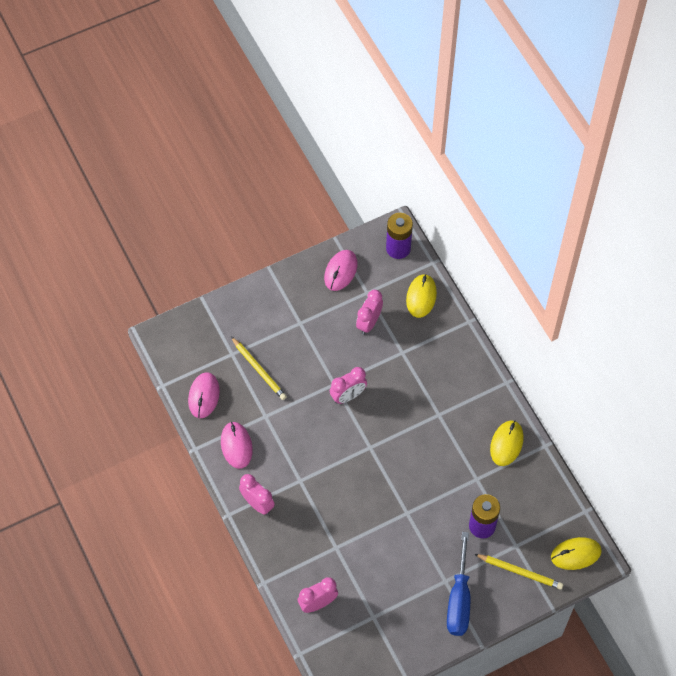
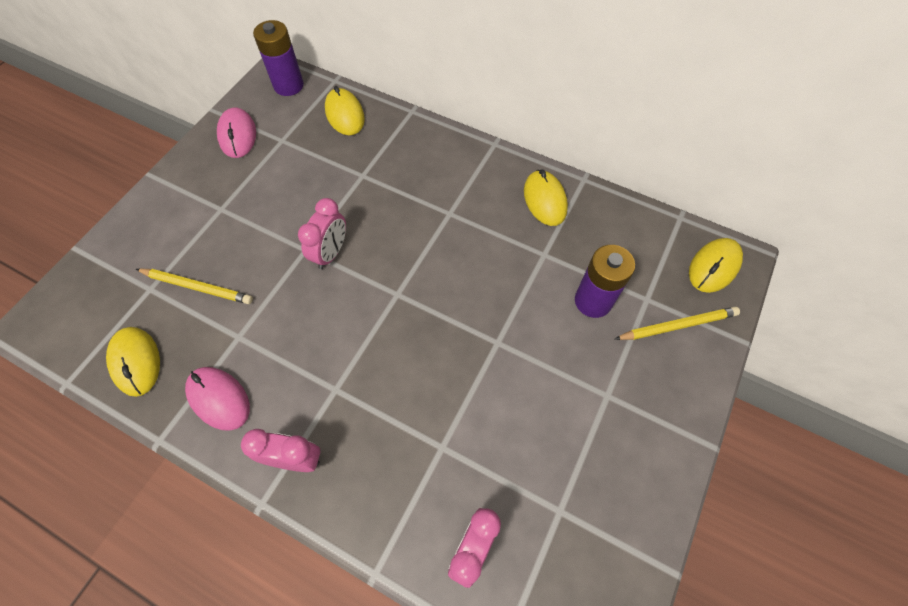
camera: 35 degrees left, 0 degrees up
pink mouse [188,372,220,418] -> yellow mouse [106,327,160,397]
pink clock [356,290,383,335] -> none
blue screwdriver [447,532,470,636] -> none

